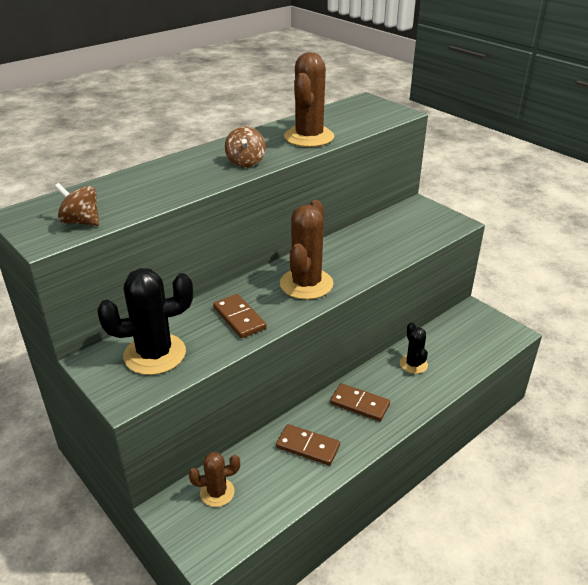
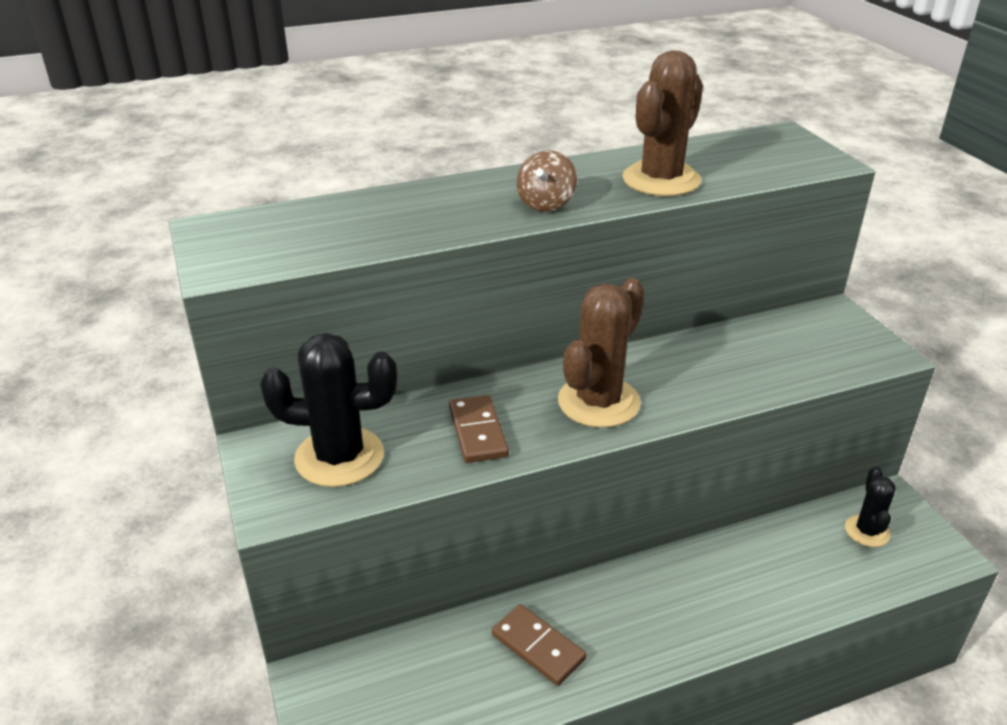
camera: 20 degrees right, 0 degrees up
brown spinning top [54,183,100,226] -> none
brown cactus [189,452,240,507] -> none
brown domino [330,383,390,421] -> none
black cactus [400,322,428,374] -> black cactus moved to [845,467,896,547]

